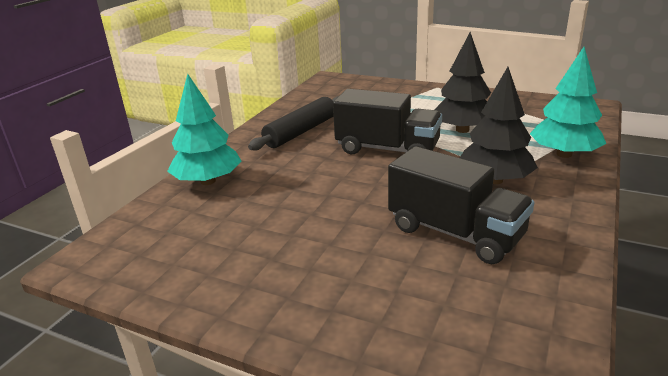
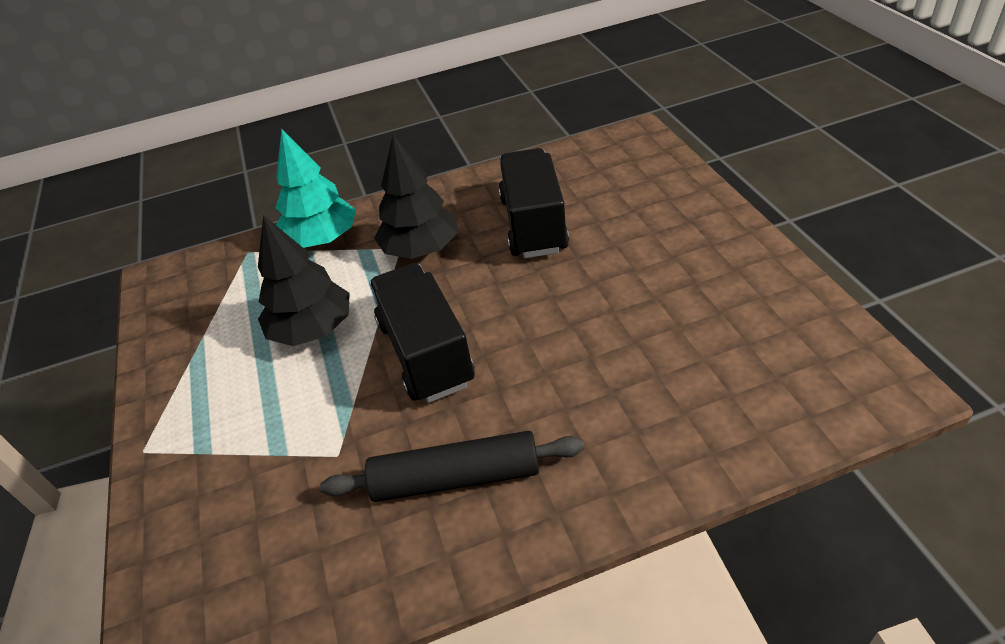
camera: 130 degrees left, 15 degrees up
turquoise tree [167,74,241,185] -> none

